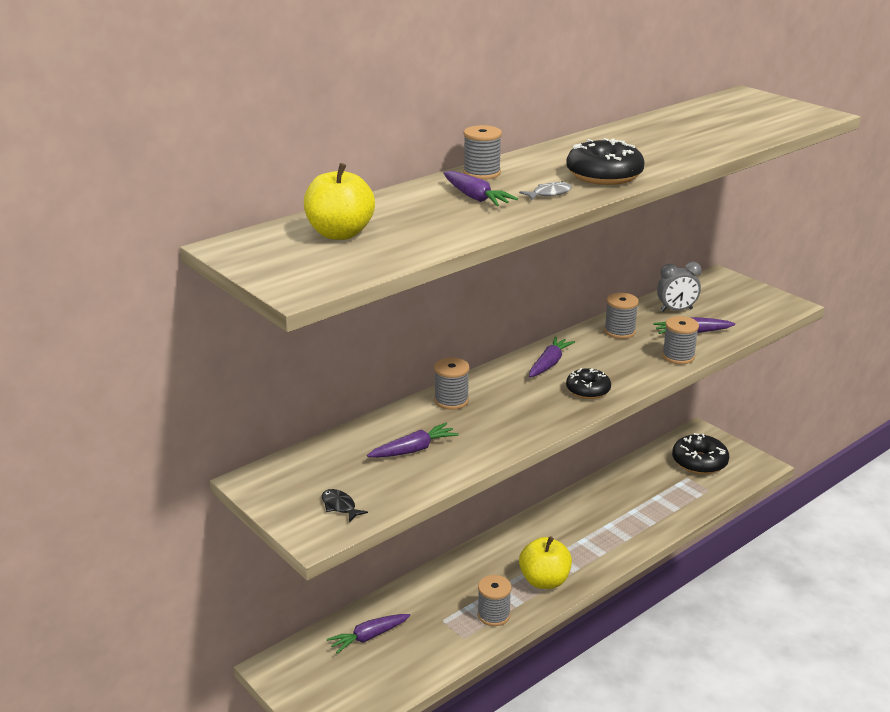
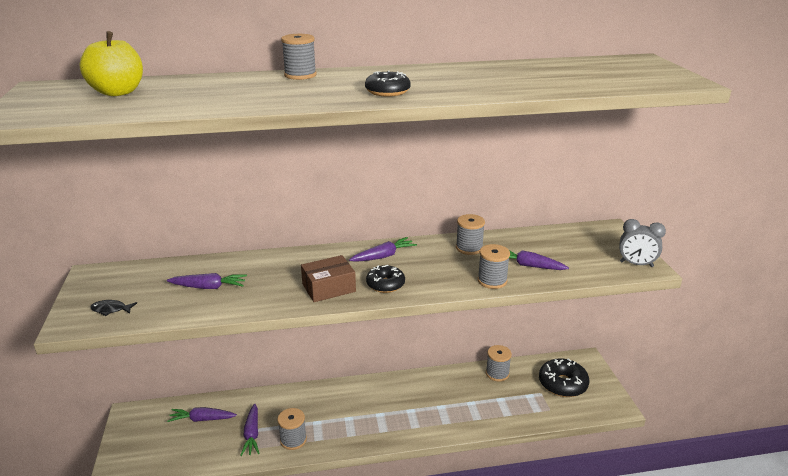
camera: 30 degrees right, 0 degrees up
black fish [322,489,368,522] -> black fish turned 75 degrees counterclockwise [90,300,137,316]
grey spool [434,357,469,410] -> grey spool moved to [486,345,512,382]
purple carrot [443,171,518,206] -> purple carrot moved to [240,403,260,456]
grey fish [519,181,572,200] -> none
yellow apple [519,536,572,589] -> none
black donut [566,138,645,185] -> black donut [365,70,411,97], size x0.64
grey clock [657,262,702,312] -> grey clock moved to [619,219,666,267]
none -> brown box [301,255,356,302]

